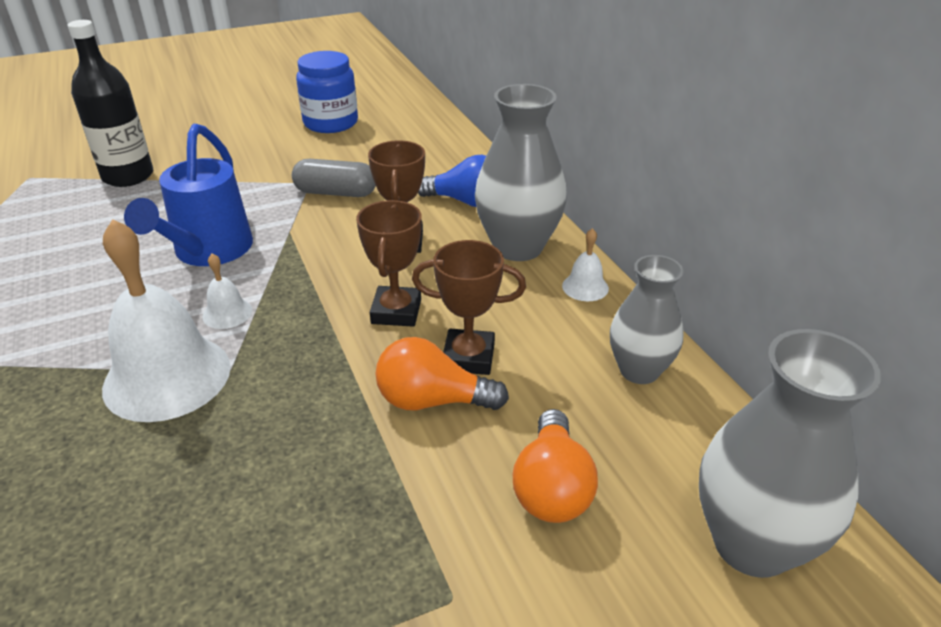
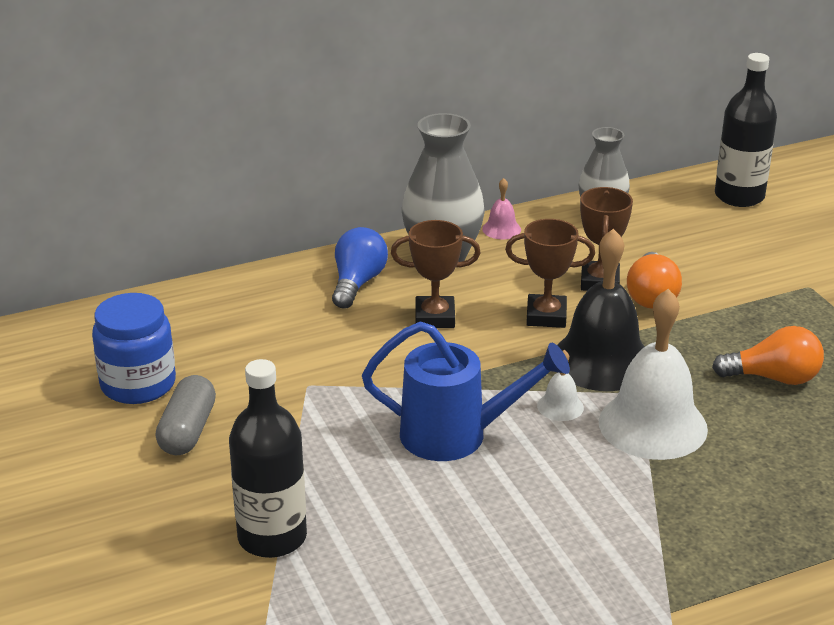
camera: 90 degrees left, 5 degrees down
grey capsule [292,159,376,197] -> grey capsule moved to [155,375,216,455]
orange light bulb [513,409,598,523] -> orange light bulb moved to [712,326,824,385]
white bell [562,228,609,301] -> pink bell [482,178,521,239]
grey vase [699,329,881,578] -> black bottle [715,53,777,207]
none -> black bell [557,229,645,391]

